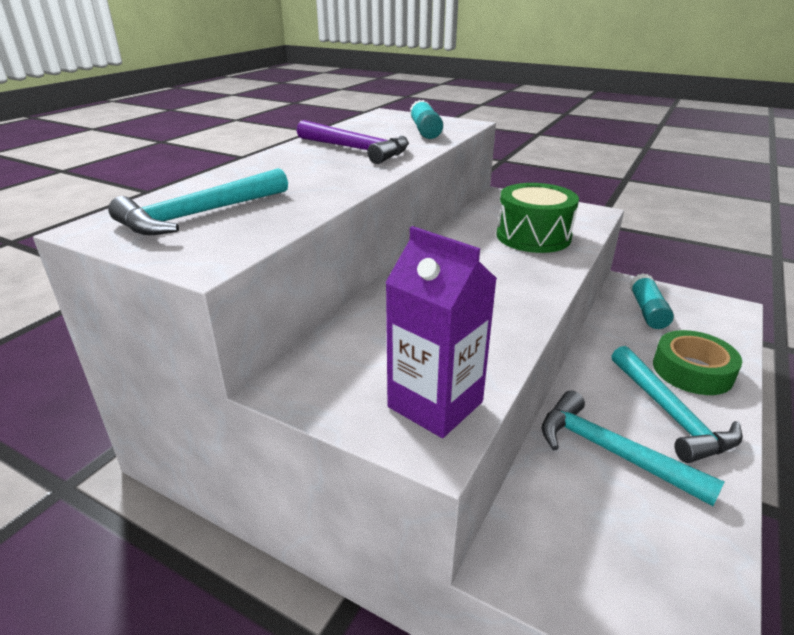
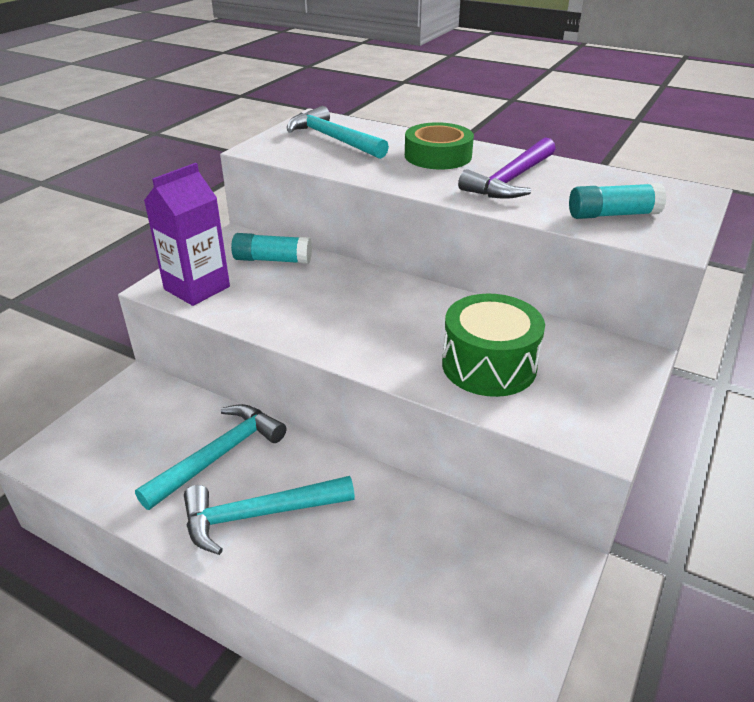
camera: 90 degrees right, 5 degrees up
turquoise glue stick [630,273,674,329] -> turquoise glue stick moved to [231,233,312,264]
green tape [653,330,742,395] -> green tape moved to [405,122,474,169]

